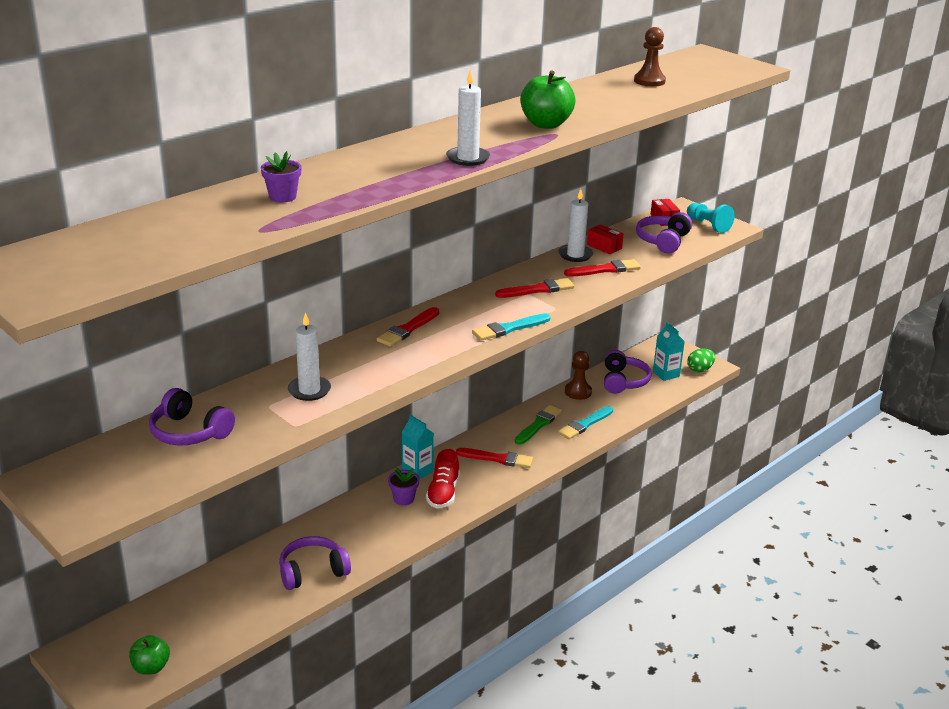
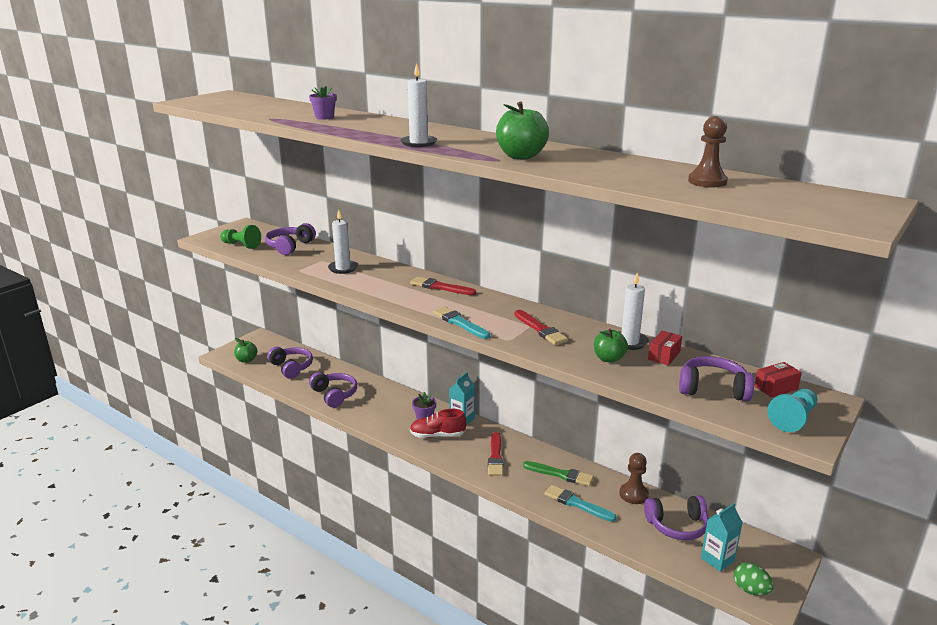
camera: 80 degrees right, 5 degrees down
red brush [564,259,641,277] -> green apple [594,329,628,363]
none -> green pawn [220,225,261,249]
none -> purple headphones [267,347,313,379]

